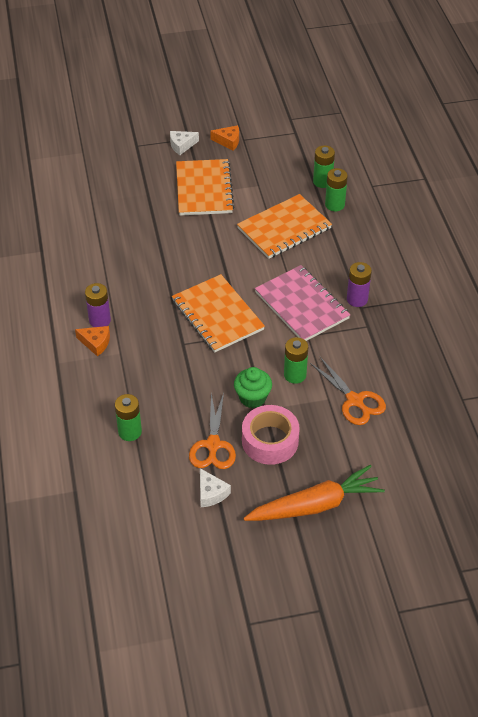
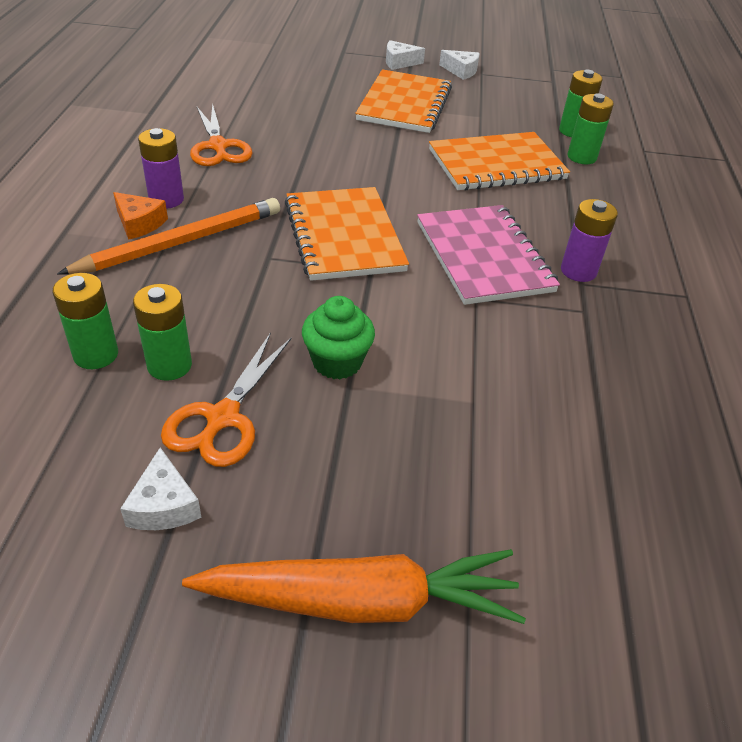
camera: 15 degrees right, 5 degrees down
orange cheese [210,125,239,151] -> white cheese [439,50,479,80]
pink tape [242,405,300,465] -> none
green battery [284,337,308,384] -> green battery moved to [133,284,192,381]
orange scissors [310,357,386,425] -> orange scissors moved to [190,104,253,166]
none -> orange pencil [57,198,280,275]

